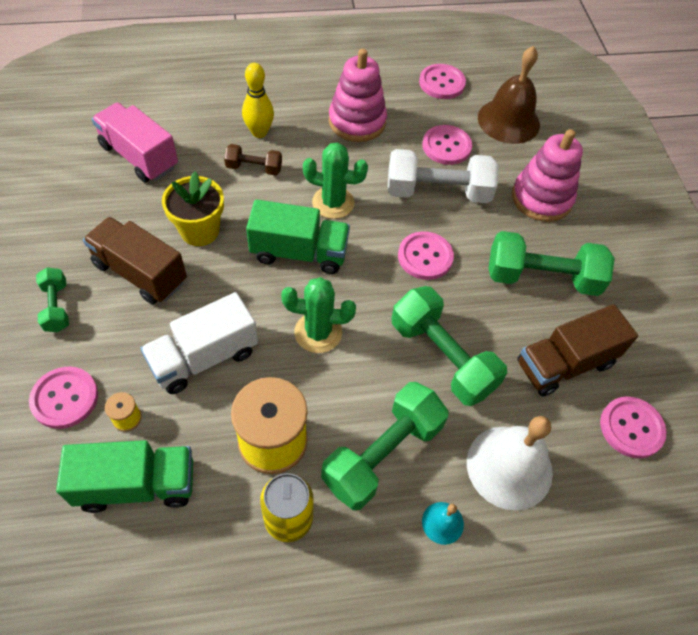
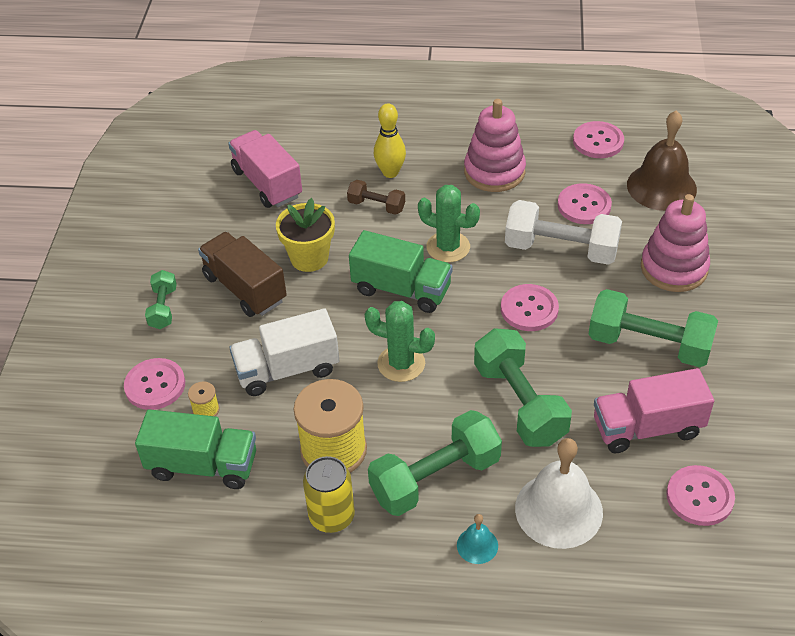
camera: 20 degrees right, 10 degrees down
brown truck [517,304,638,396] -> pink truck [594,368,714,453]

